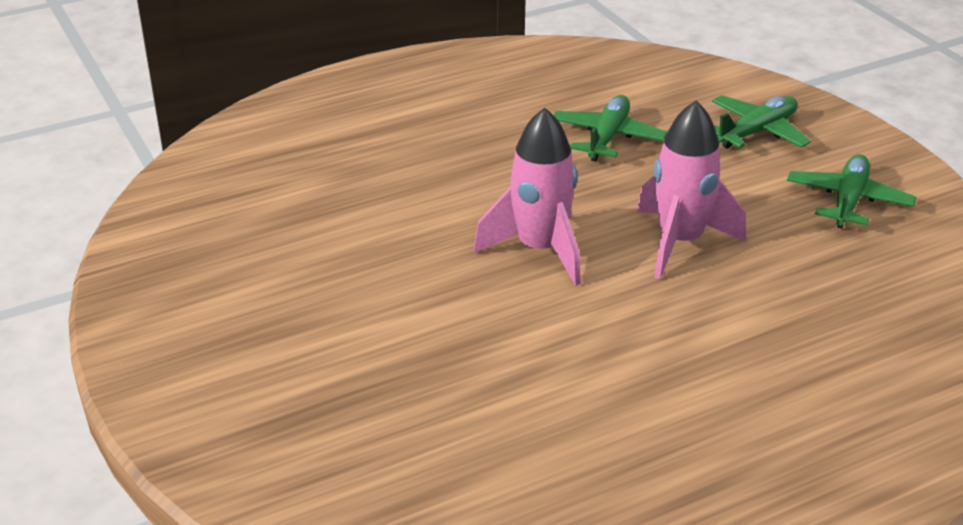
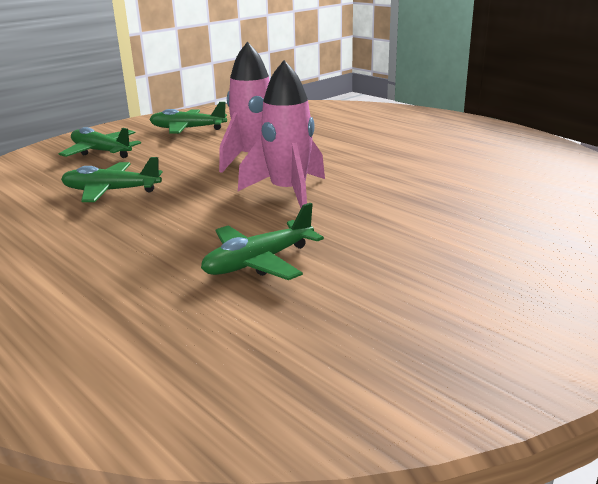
camera: 105 degrees left, 10 degrees down
none -> green plane [201,203,324,280]

